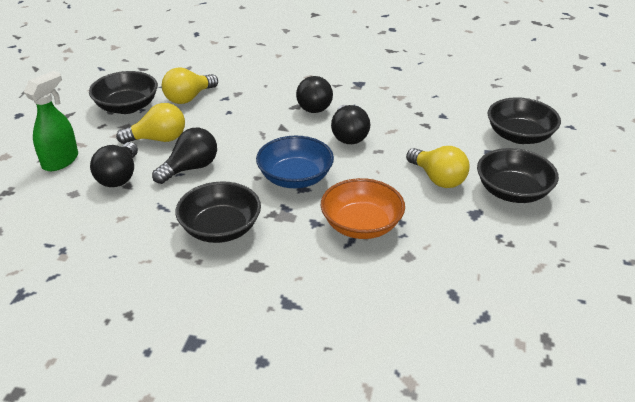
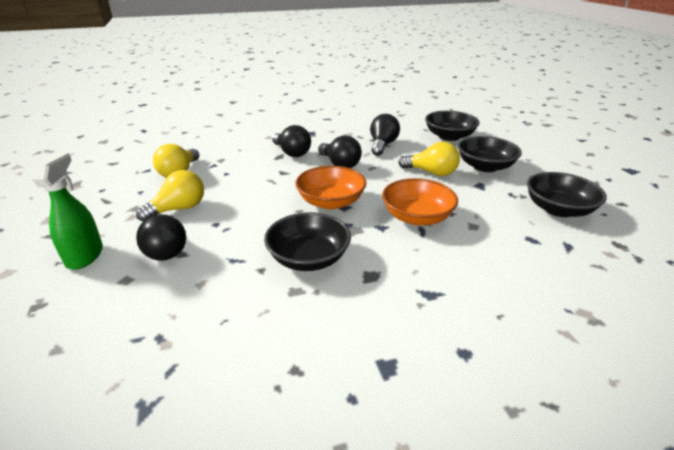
camera: 30 degrees left, 5 degrees down
black bowl [89,71,158,114] -> black bowl moved to [527,172,607,217]
black light bulb [152,128,217,184] -> black light bulb moved to [370,114,400,156]
blue bowl [256,136,334,188] -> orange bowl [295,166,366,209]

